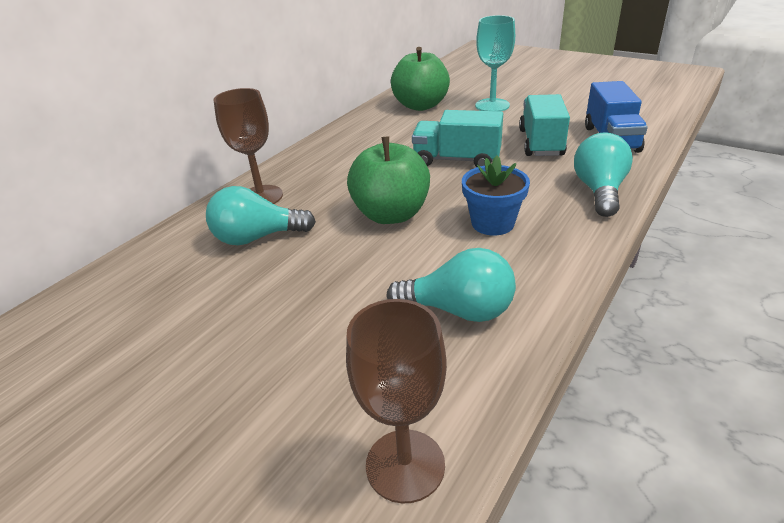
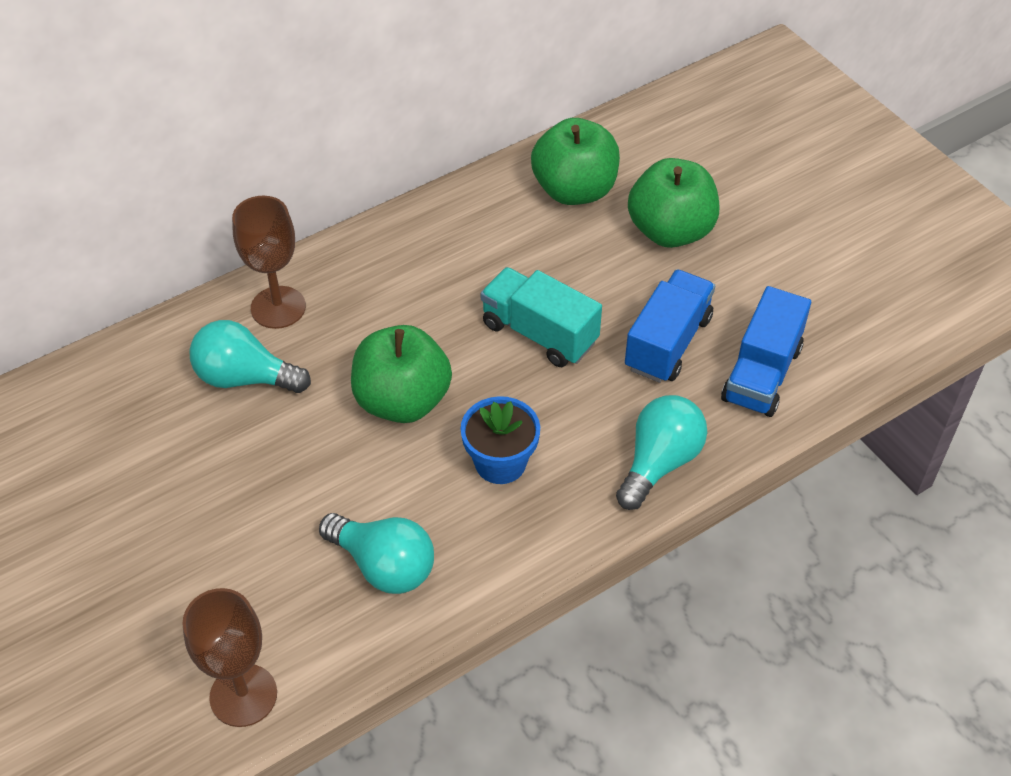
camera: 20 degrees right, 15 degrees up
turquoise goblet [475,15,515,111] -> green apple [628,158,719,248]
turquoise truck [519,94,570,156] -> blue truck [625,269,715,383]

